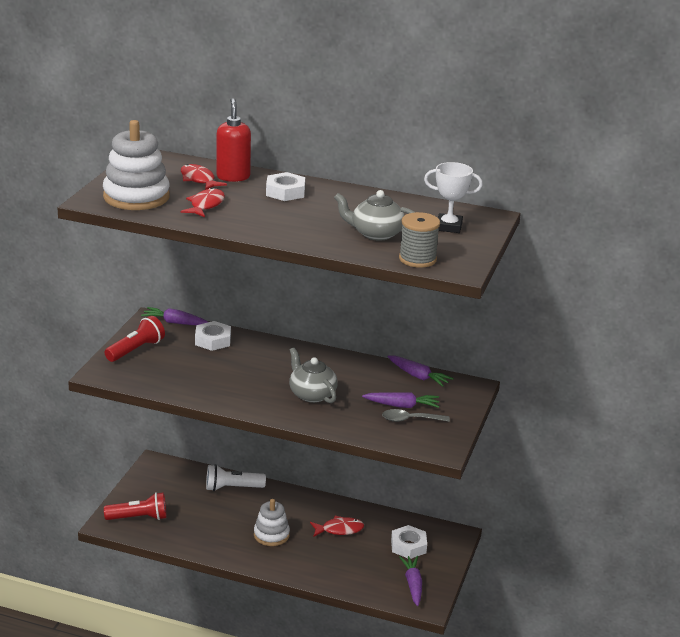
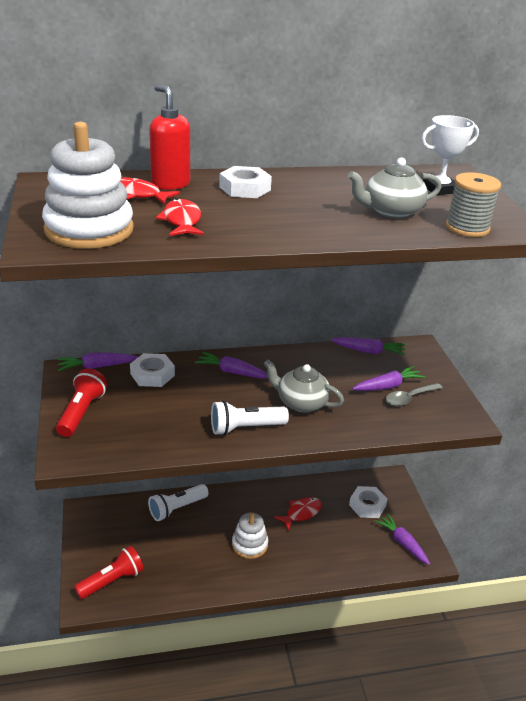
camera: 30 degrees left, 5 degrees up
none -> purple carrot [195,352,268,379]
none -> white flashlight [211,400,289,435]

